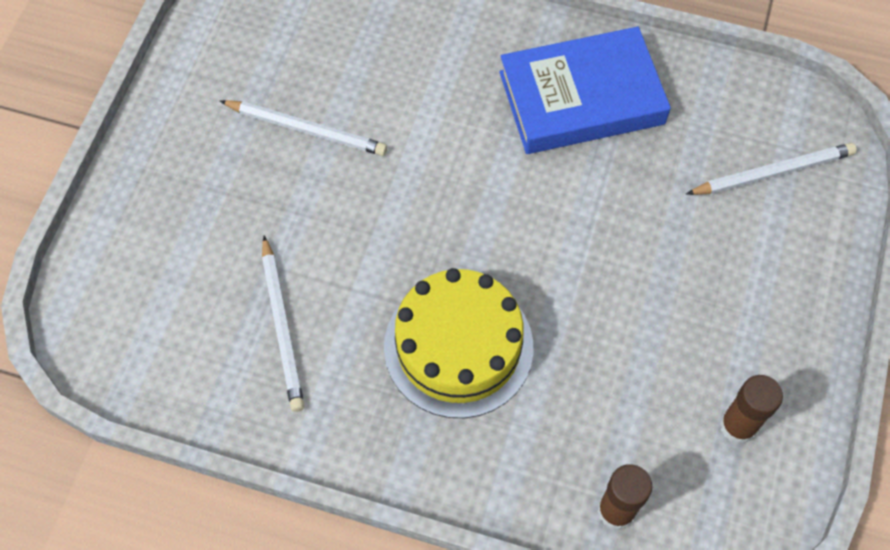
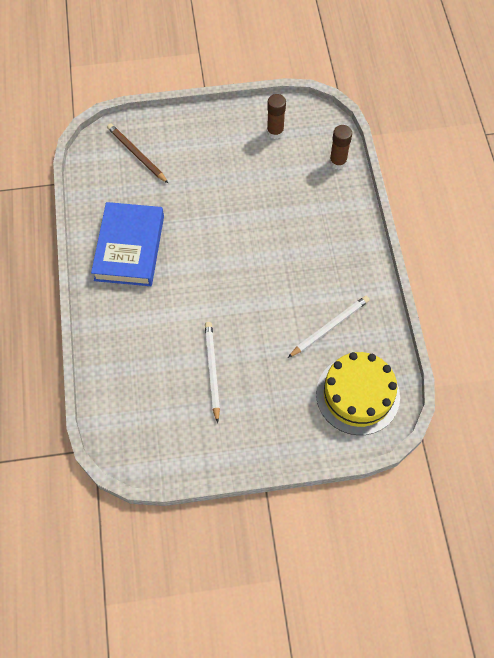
camera: 115 degrees left, 0 degrees up
yellow cake [384,268,533,418] -> yellow cake moved to [316,352,400,435]
blue book [499,27,671,154] -> blue book turned 45 degrees clockwise [91,202,164,286]
white pencil [686,143,857,195] -> brown pencil [107,124,169,184]

